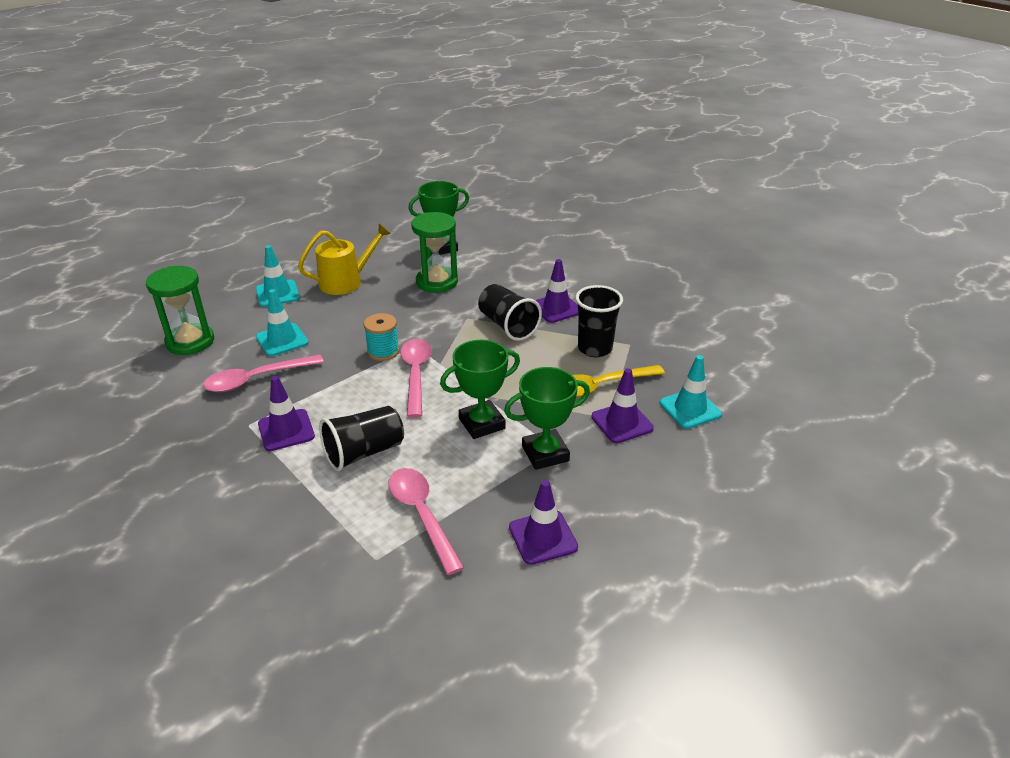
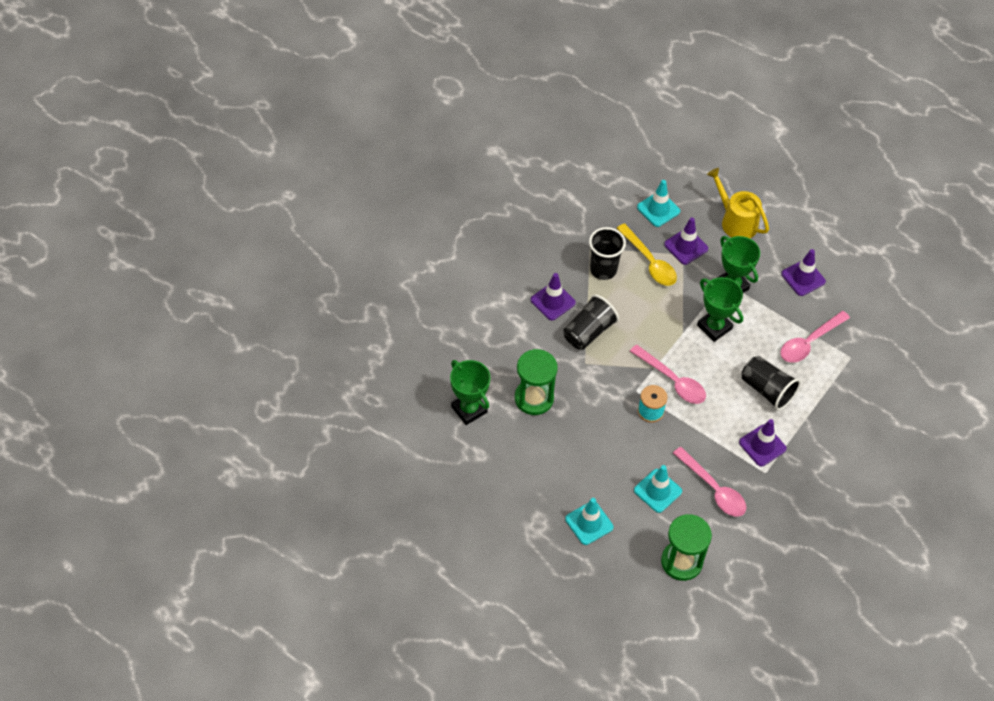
camera: 105 degrees left, 20 degrees up
yellow watering can [298,223,391,295] -> yellow watering can moved to [707,168,769,238]
pink spoon [400,339,432,418] -> pink spoon turned 120 degrees counterclockwise [630,344,706,404]

